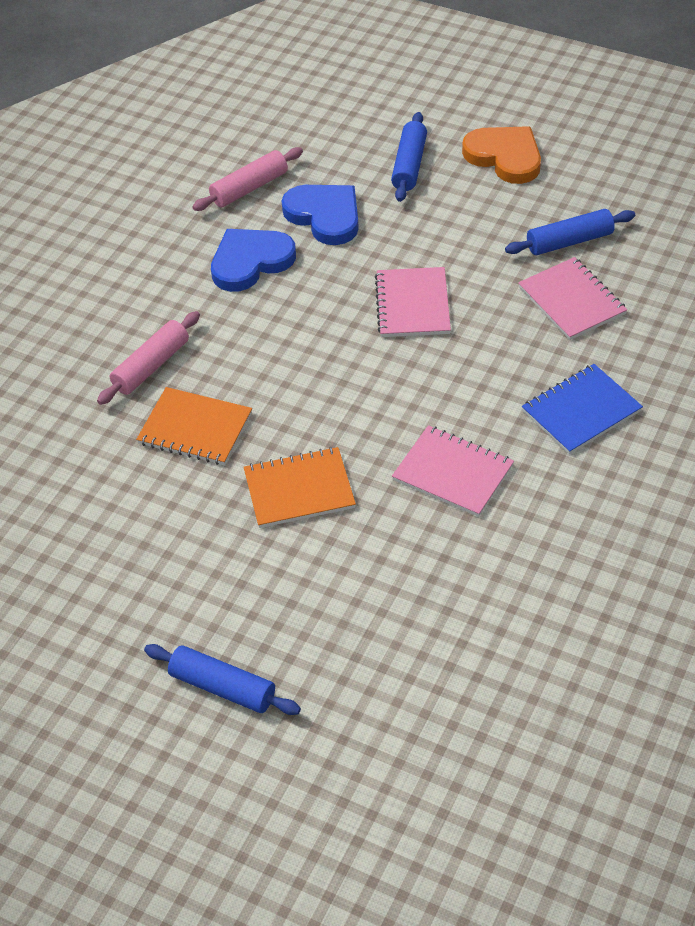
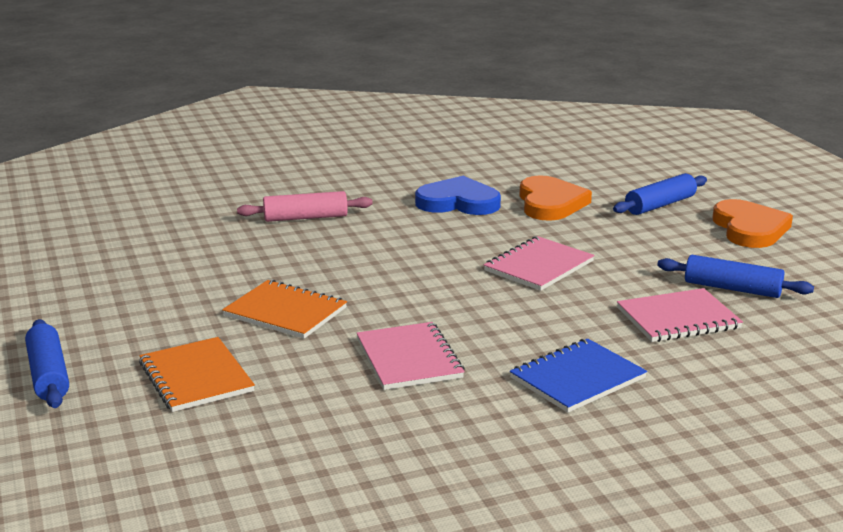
camera: 40 degrees right, 25 degrees down
orange notebook [136,387,252,465] -> orange notebook moved to [139,337,255,412]
pink rolling pin [192,147,303,211] -> none
blue heart [282,185,359,245] -> orange heart [519,175,592,221]
pink notebook [518,257,627,340] -> pink notebook turned 60 degrees clockwise [617,288,743,342]
blue notebook [522,364,643,454] -> blue notebook turned 45 degrees counterclockwise [510,339,647,413]

